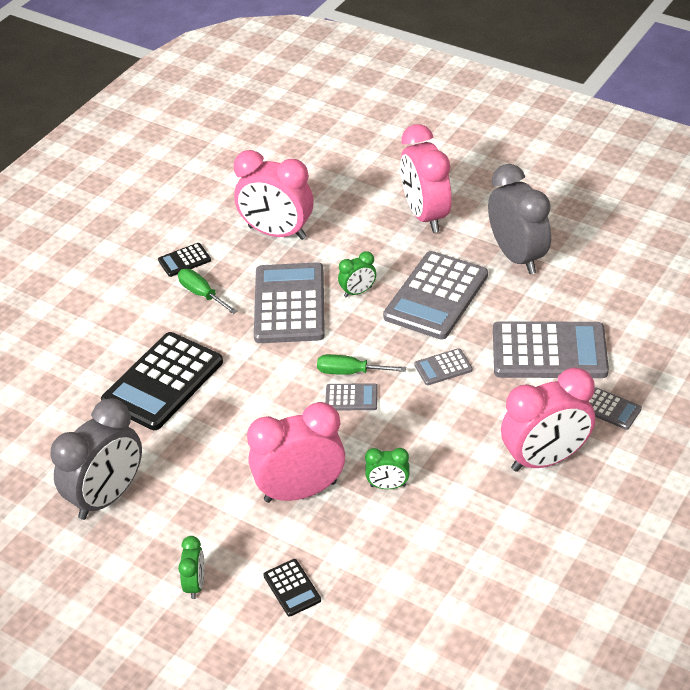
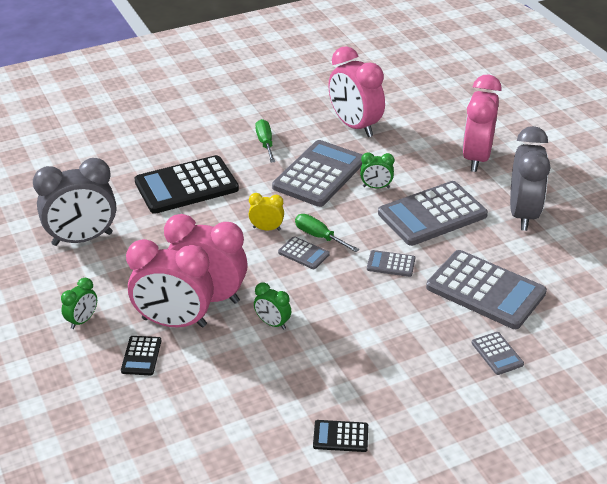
camera: 30 degrees right, 5 degrees down
black calculator [158,243,211,277] -> black calculator moved to [313,420,368,452]
pink clock [501,368,595,472] -> pink clock moved to [126,239,214,327]
none -> yellow clock [249,193,284,231]

